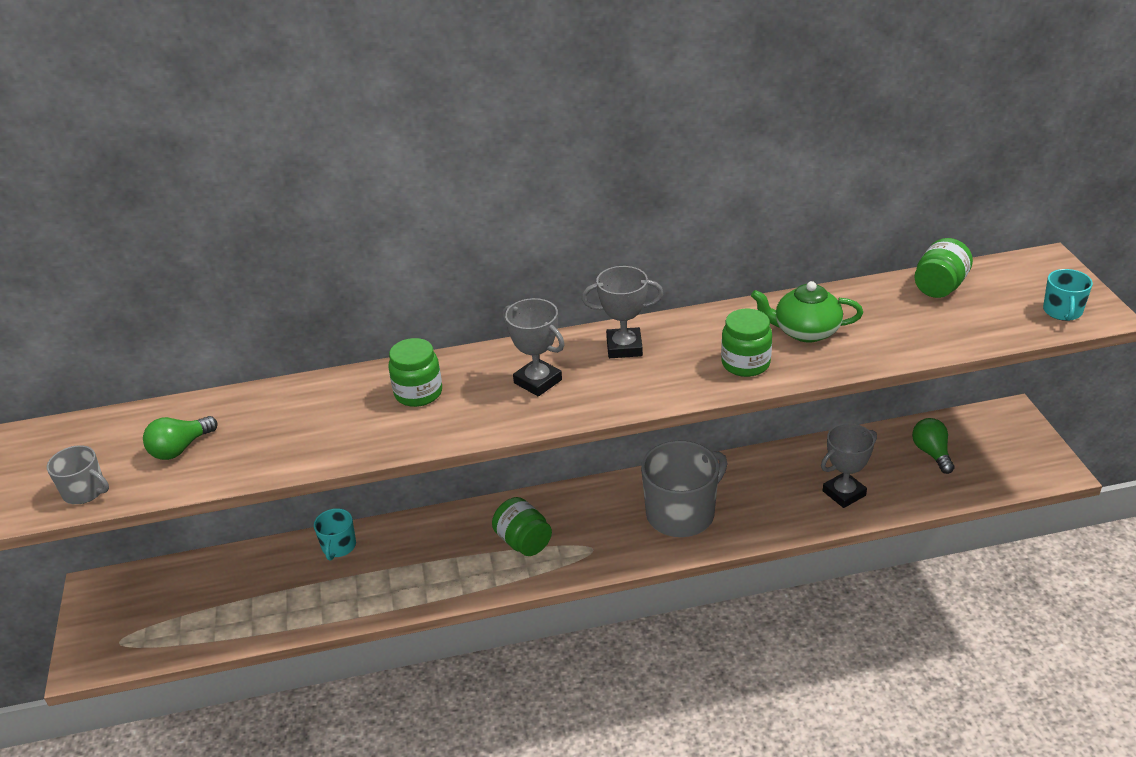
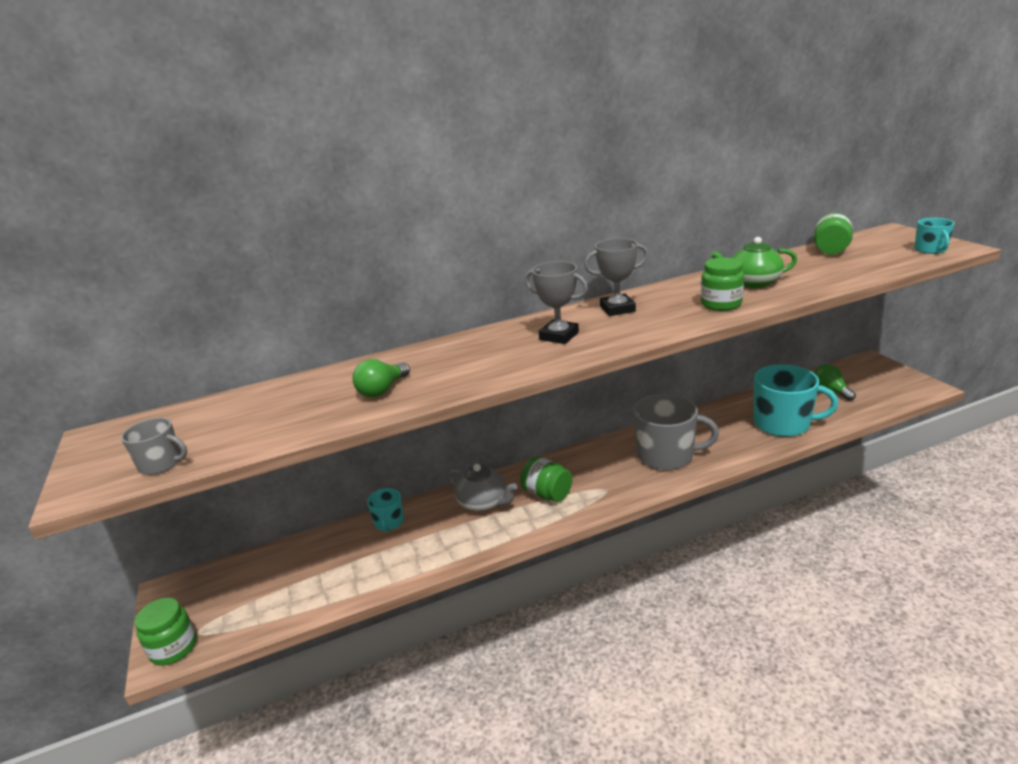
camera: 10 degrees left, 10 degrees down
green light bulb [143,416,218,460] -> green light bulb moved to [352,359,410,398]
green jar [389,338,442,407] -> green jar moved to [135,598,197,666]
grey mug [641,441,727,537] -> grey mug turned 60 degrees clockwise [633,394,719,470]
grey trophy [821,423,877,508] -> turquoise mug [753,364,839,437]
none -> grey teapot [447,464,518,512]

